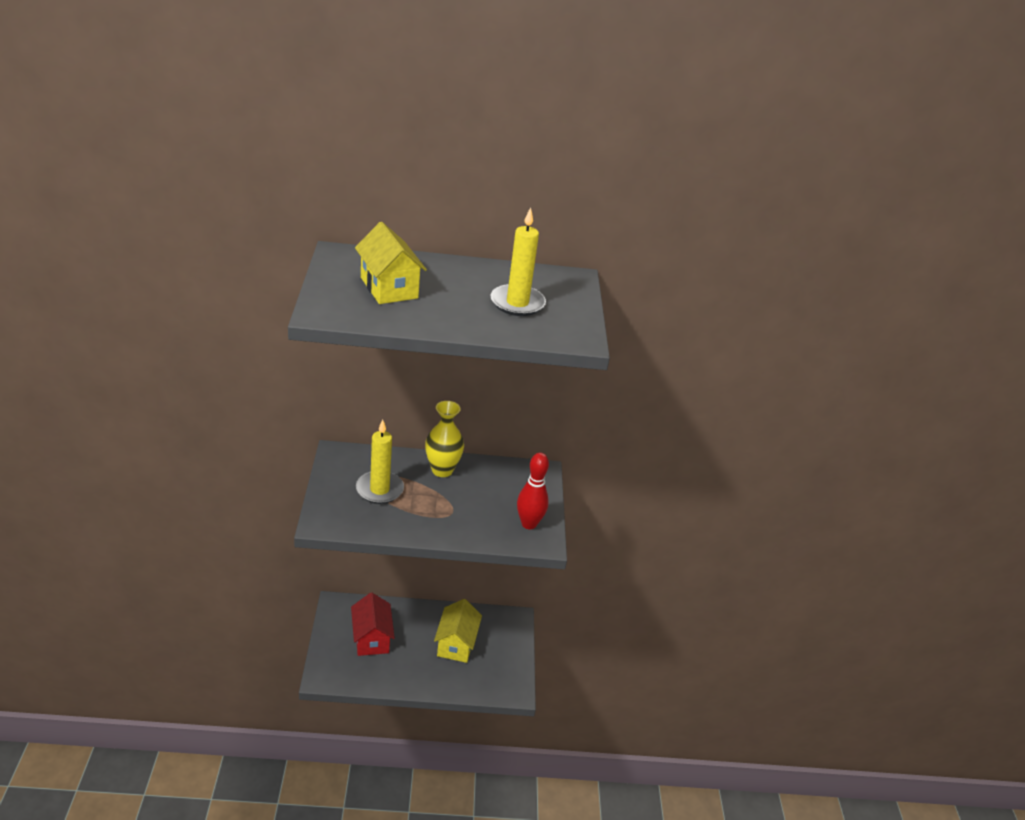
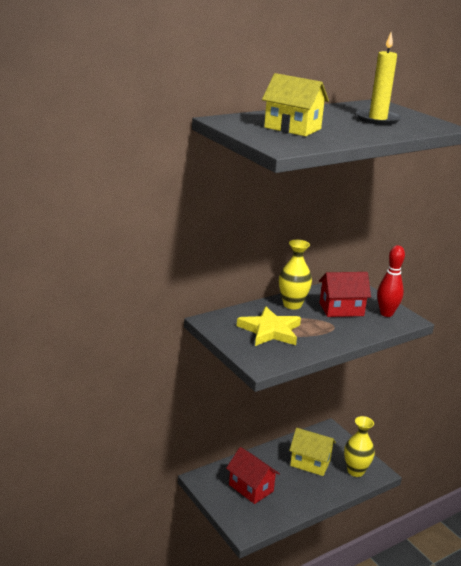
camera: 30 degrees left, 10 degrees down
yellow candle [356,420,404,504] -> yellow star [237,306,301,346]
yellow house [434,599,482,663] -> yellow house turned 45 degrees counterclockwise [289,428,336,476]
none -> red house [319,272,371,317]
none -> yellow vase [344,416,375,477]

